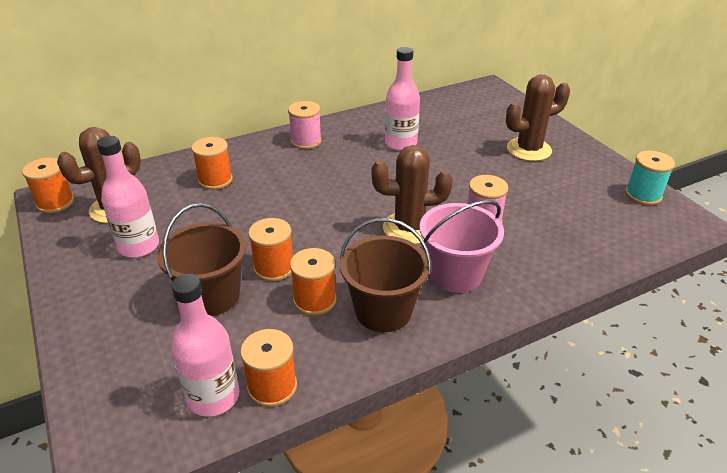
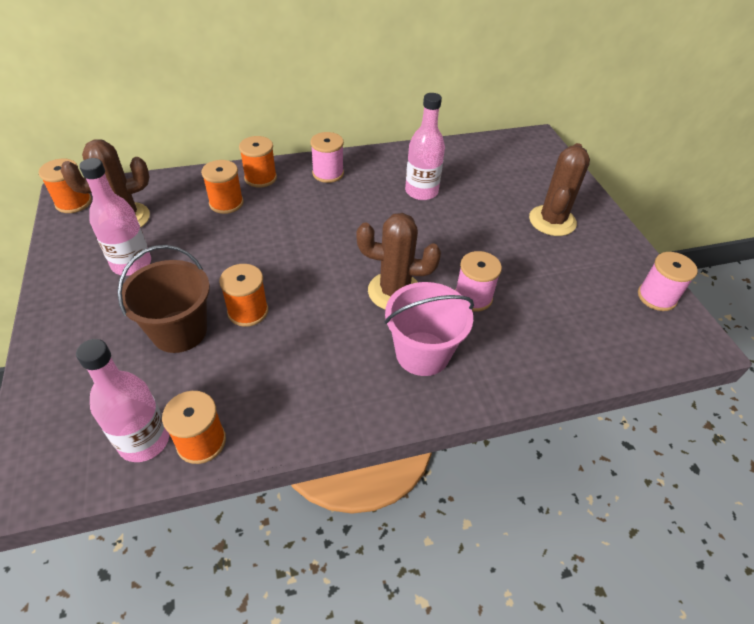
camera: 10 degrees right, 10 degrees up
orange spool [290,248,337,316] -> orange spool moved to [239,136,277,188]
brown bucket [340,218,431,332] -> none
brown cactus [506,75,570,161] -> brown cactus turned 60 degrees counterclockwise [529,143,590,236]
turquoise spool [625,151,675,205] -> pink spool [638,252,698,311]

